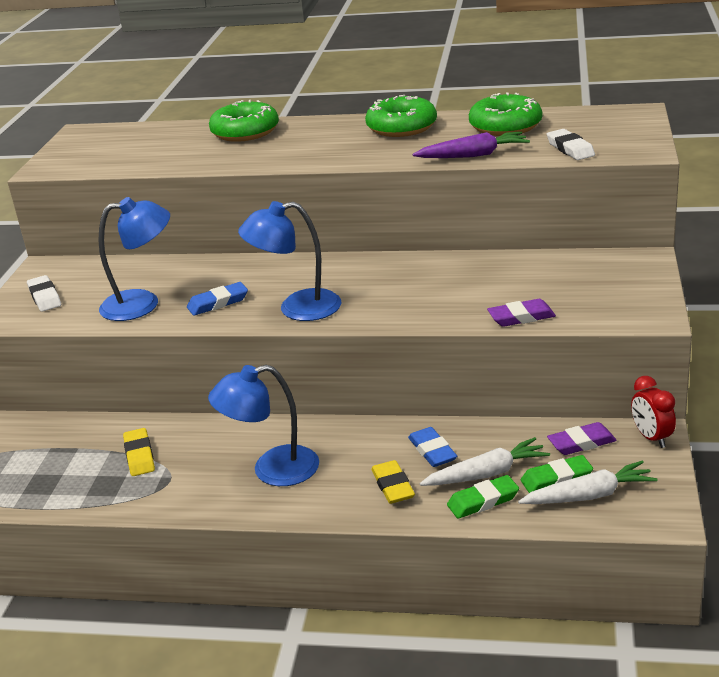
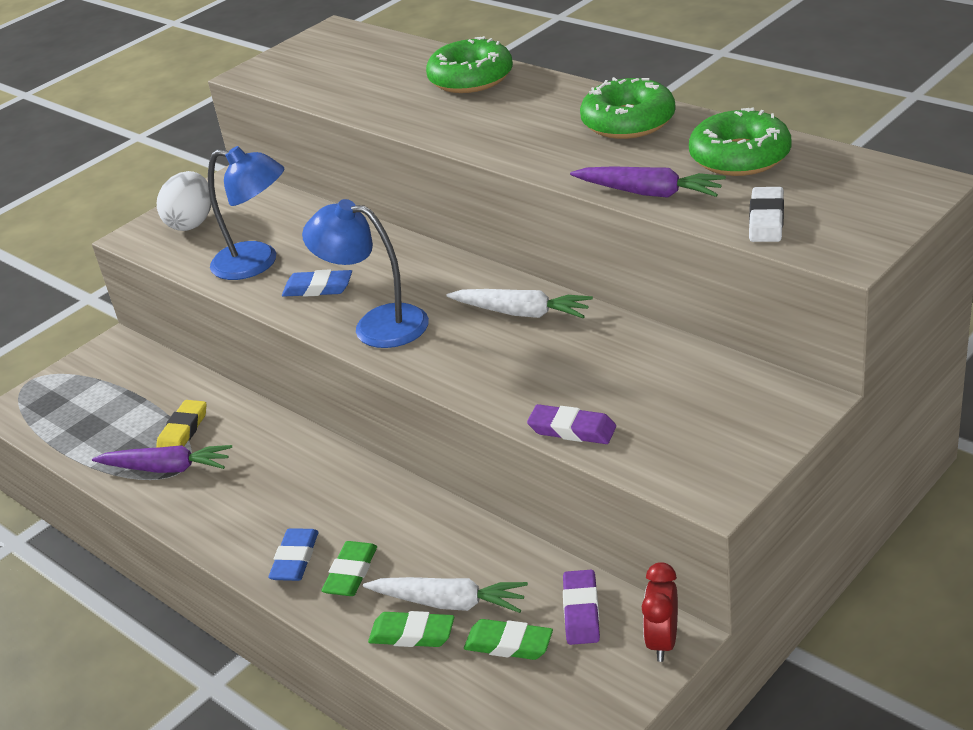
camera: 35 degrees right, 5 degrees up
white eraser [27,275,61,312] -> white egg [157,171,211,231]
blue lamp [208,365,319,486] -> none
yellow eraser [371,460,415,504] -> green eraser [321,541,377,596]
blue eraser [408,427,457,467] -> blue eraser moved to [268,528,319,581]
white carrot [518,461,658,504] -> white carrot moved to [447,289,593,318]
purple eraser [547,422,617,455] -> purple eraser turned 75 degrees clockwise [563,570,600,645]
none -> purple carrot [92,445,232,473]

